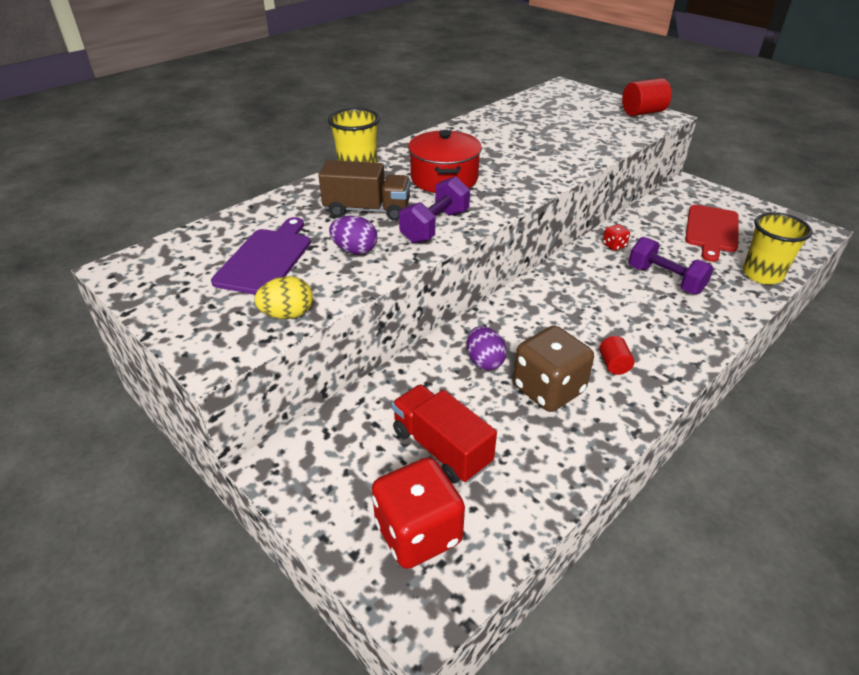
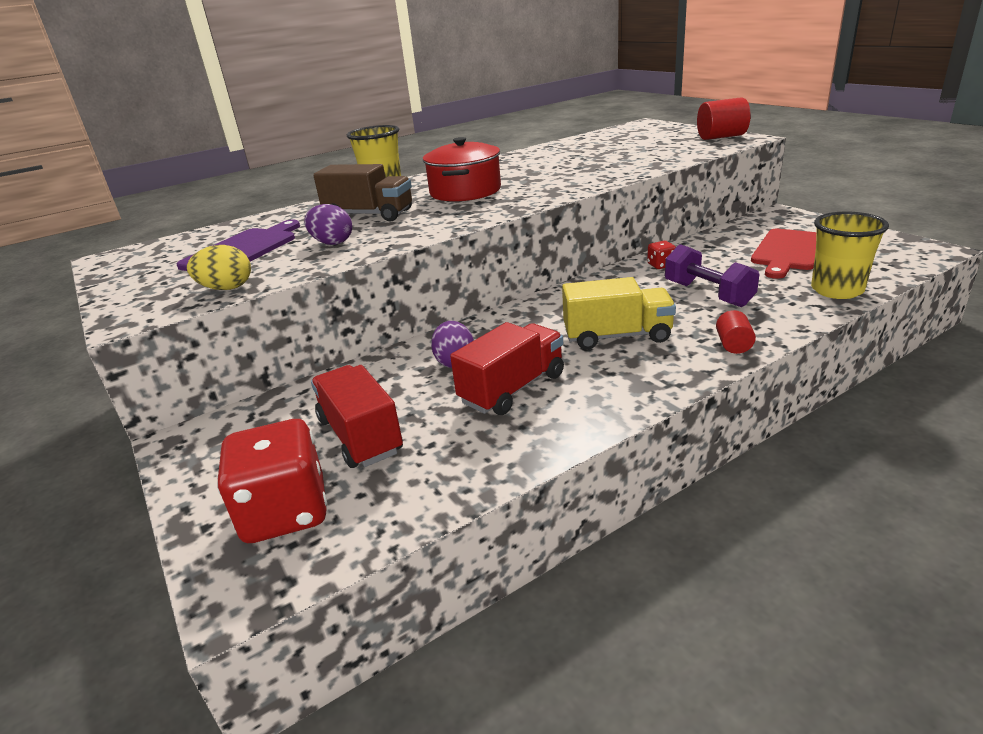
camera: 15 degrees right, 10 degrees down
purple dumbbell [399,176,470,243] -> none
brown dice [513,326,594,412] -> red truck [450,322,564,415]
red cylinder [599,336,635,375] -> red cylinder moved to [716,310,756,354]
none -> yellow truck [562,277,676,350]

